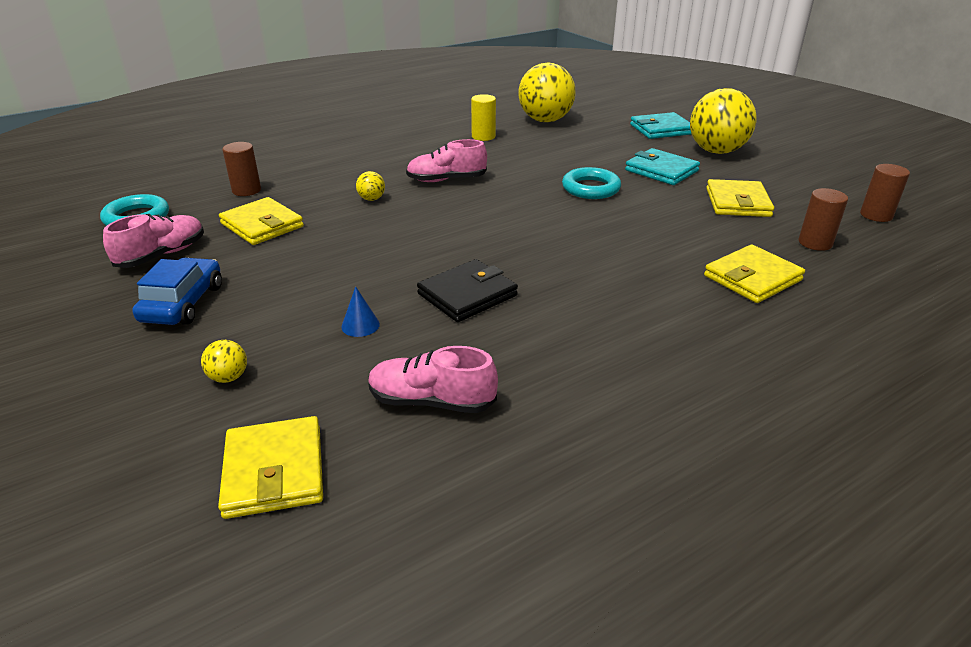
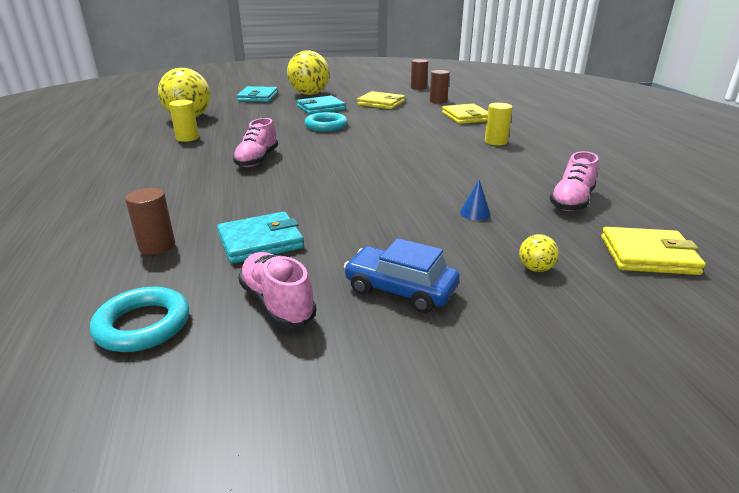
camera: 70 degrees left, 5 degrees down
yellow wallet [219,197,304,245] -> turquoise wallet [217,212,304,263]
yellow ball [356,171,385,201] -> none
black wallet [417,259,518,322] -> none
none -> yellow cylinder [485,103,513,145]

